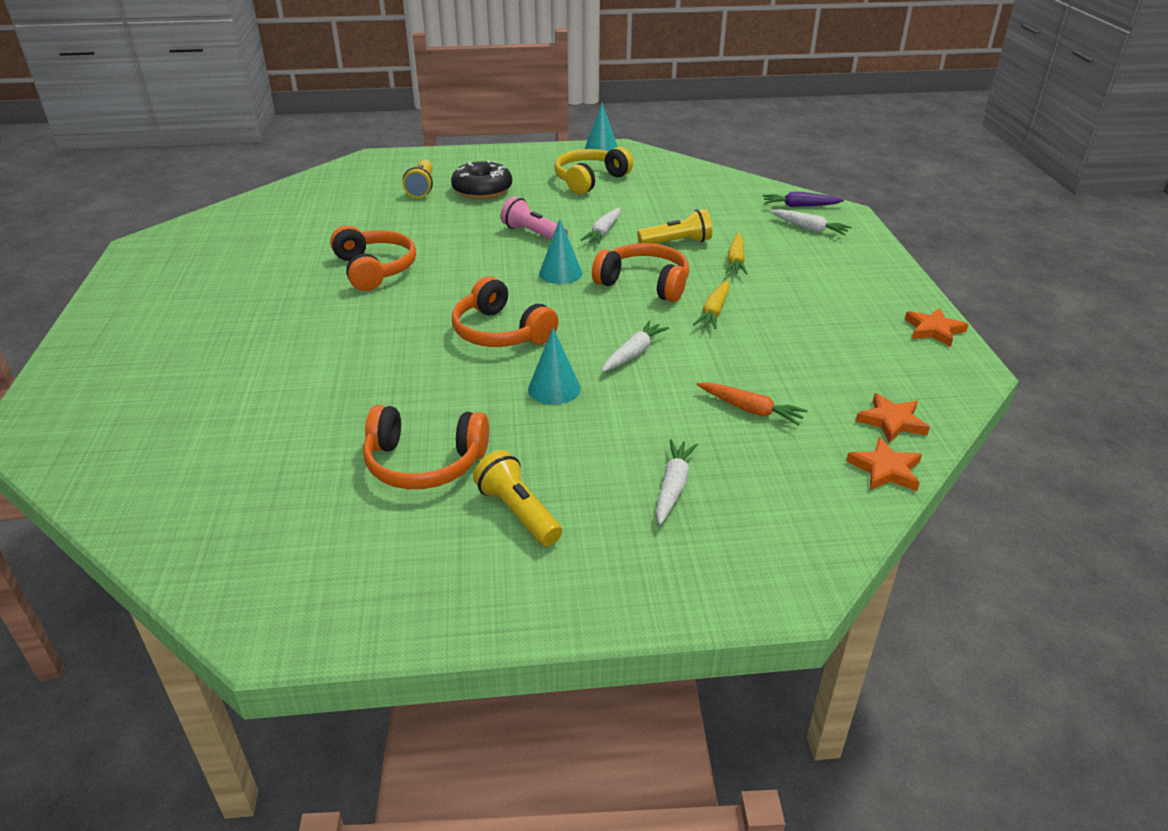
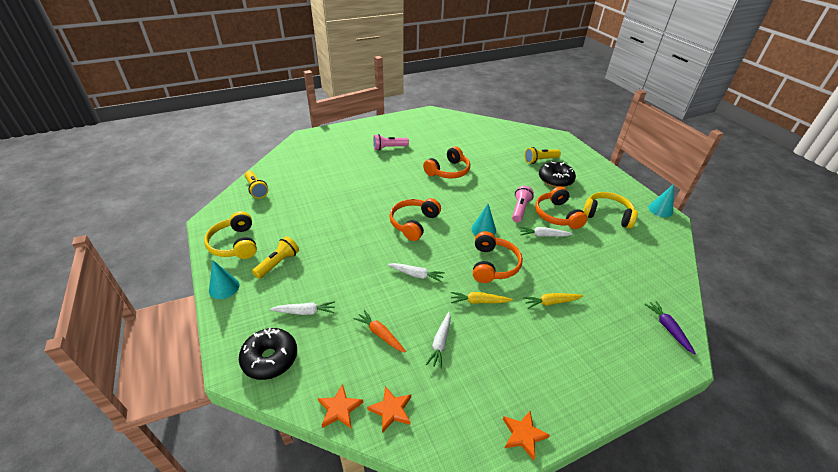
camera: 70 degrees right, 5 degrees up
orange headphones [363,405,489,489] -> orange headphones moved to [535,186,587,229]
turquoise cone [528,328,581,405] -> turquoise cone moved to [209,260,240,299]
yellow flashlight [637,209,712,244] -> yellow flashlight moved to [245,171,268,199]
orange carrot [696,382,808,425] -> orange carrot turned 120 degrees clockwise [353,310,406,353]
white carrot [770,209,852,235] -> white carrot moved to [426,312,451,369]
none -> yellow headphones [204,211,257,259]
none -> black donut [239,328,297,380]
none -> pink flashlight [373,134,409,150]

